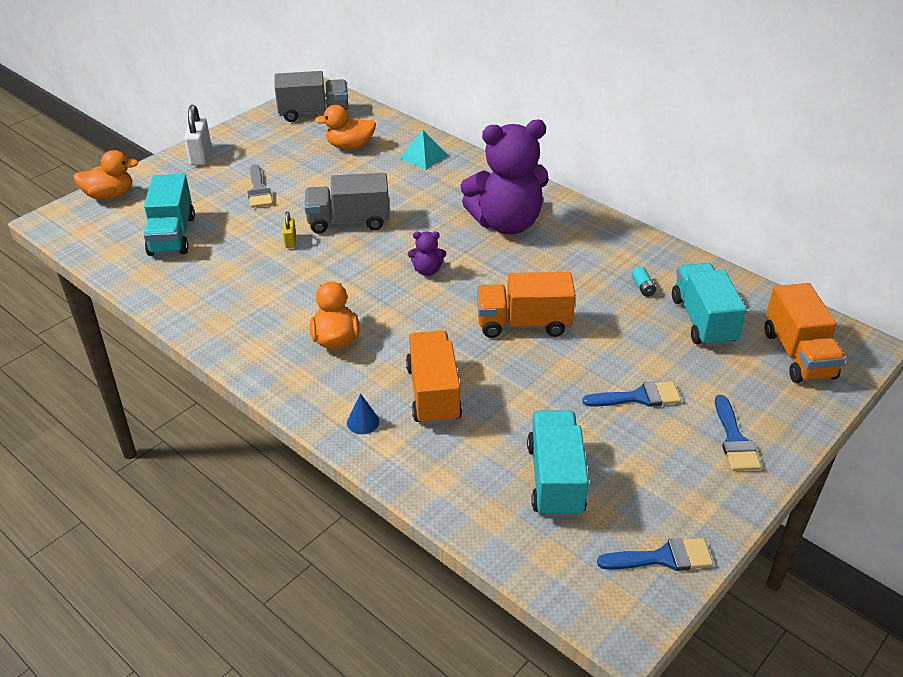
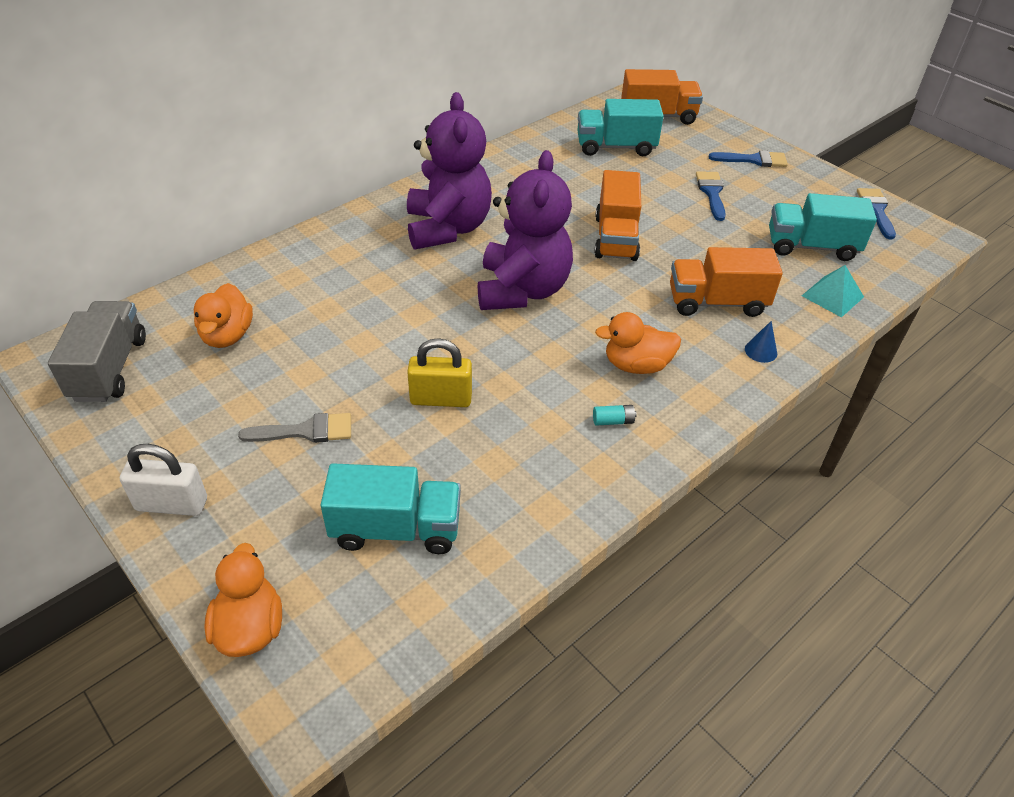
camera: 85 degrees left, 5 degrees up
yellow padlock [283,212,296,248] -> yellow padlock [407,338,472,407], size x1.81
grey truck [304,173,390,234] -> none
turquoise pyramid [399,130,448,170] -> turquoise pyramid moved to [802,265,864,318]
purple teddy bear [408,231,446,276] -> purple teddy bear [478,150,573,310], size x2.48
turquoise battery [632,267,656,297] -> turquoise battery moved to [593,405,637,426]

